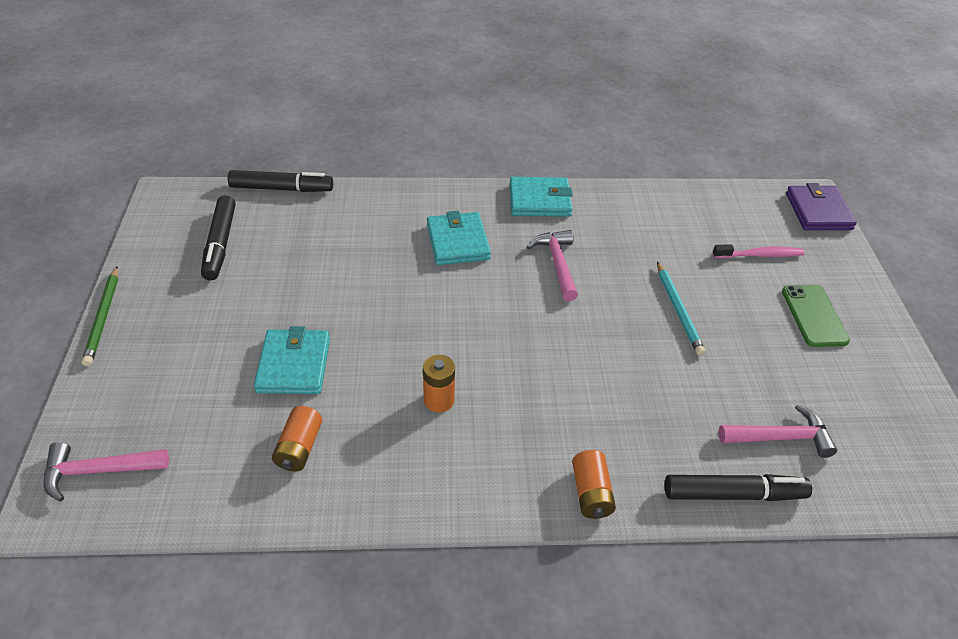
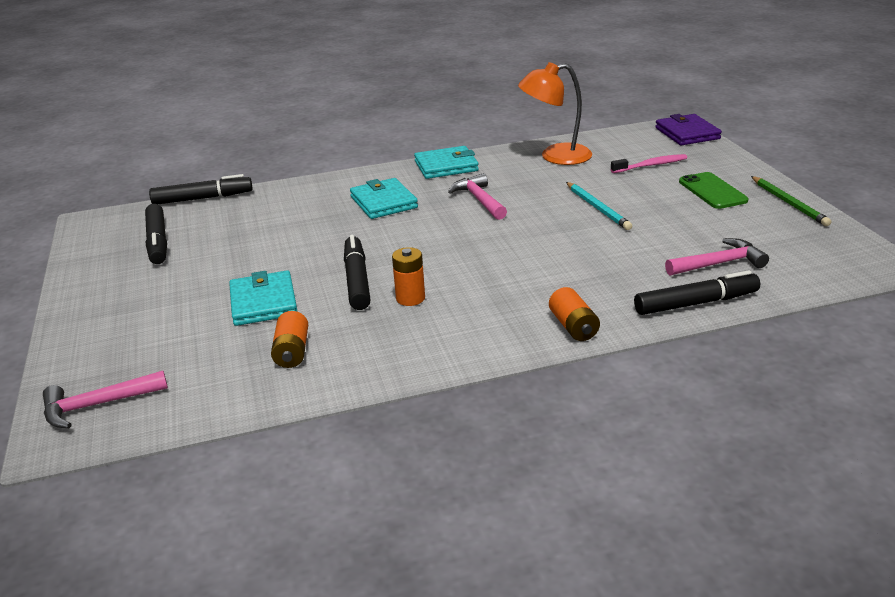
camera: 10 degrees left, 15 degrees down
green pencil [82,266,118,366] -> green pencil moved to [751,176,831,226]
none -> black marker [344,235,371,310]
none -> orange lamp [518,62,592,165]

